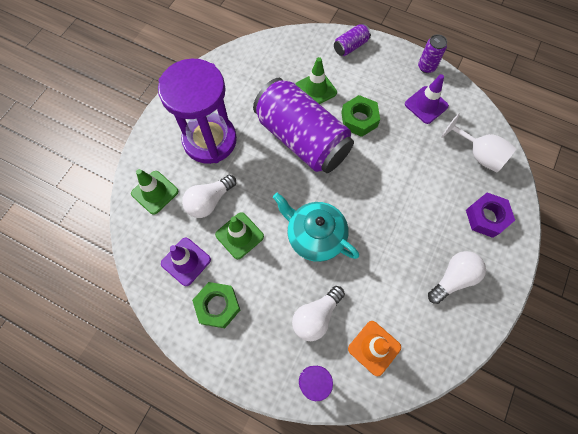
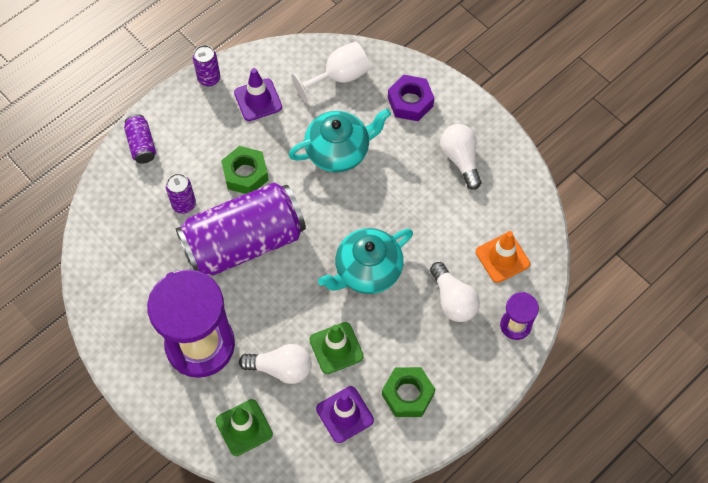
camera: 70 degrees left, 5 degrees down
white light bulb [182,175,236,218] -> white light bulb turned 60 degrees counterclockwise [239,344,312,384]
green traffic cone [296,57,337,104] -> purple can [166,173,196,214]
none -> turquoise teapot [289,109,391,172]

